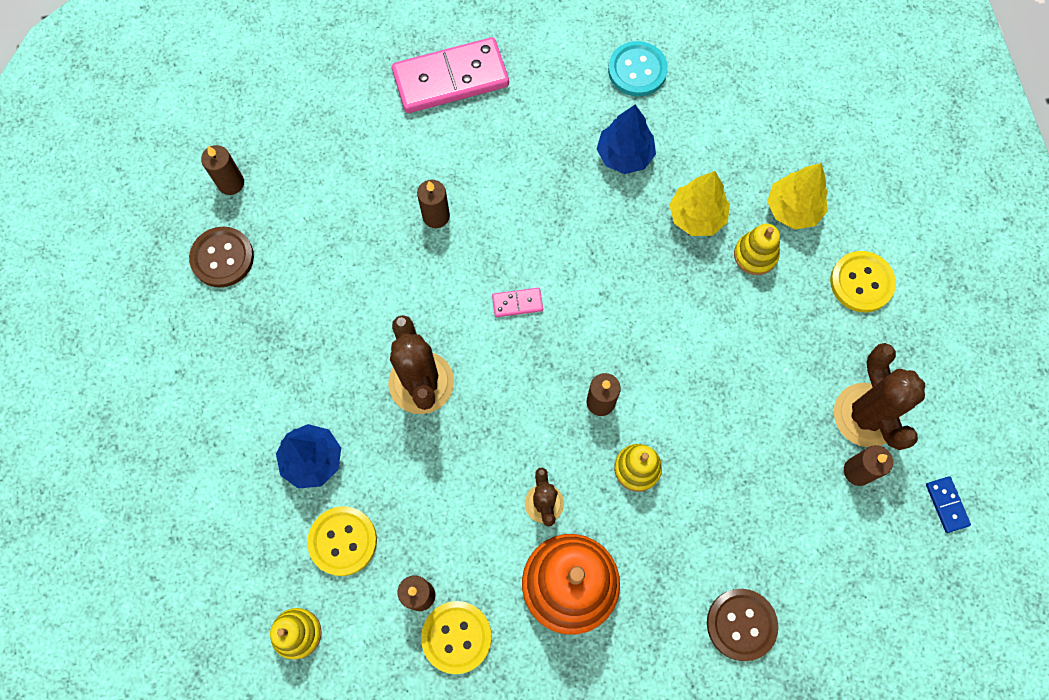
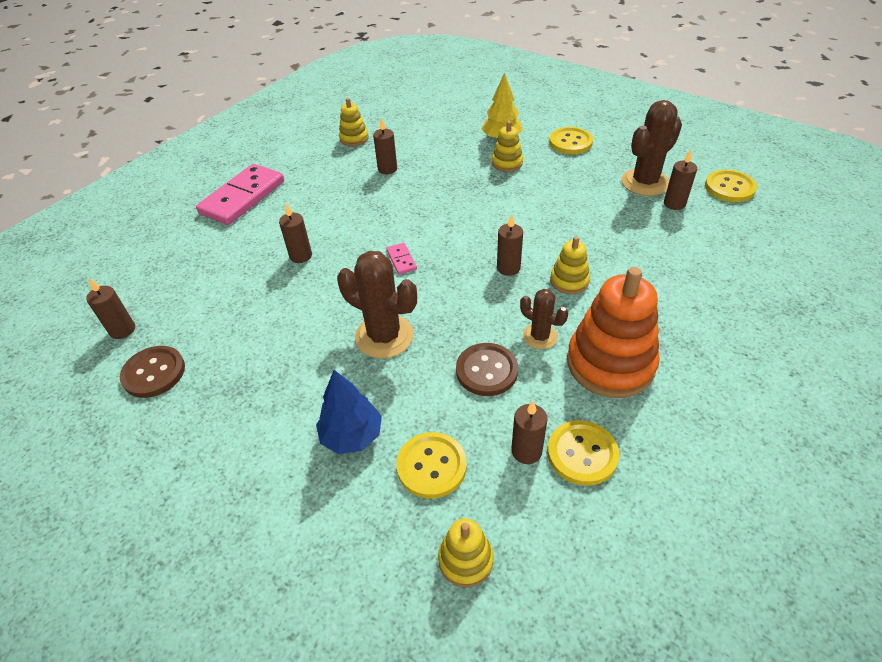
camera: 40 degrees left, 25 degrees down
pink domino [492,288,543,317] -> pink domino turned 60 degrees counterclockwise [386,243,417,275]
blue tree [597,105,656,174] -> brown candle [373,118,397,174]
turquoise button [608,41,668,96] -> yellow stacking toy [339,98,369,146]
yellow tree [669,171,730,236] -> none
brown button [707,589,778,661] -> brown button moved to [456,343,518,396]
brown cactus [834,343,925,450] -> brown cactus turned 75 degrees counterclockwise [622,100,682,196]
blue domino [926,476,971,533] -> yellow button [705,170,757,202]

